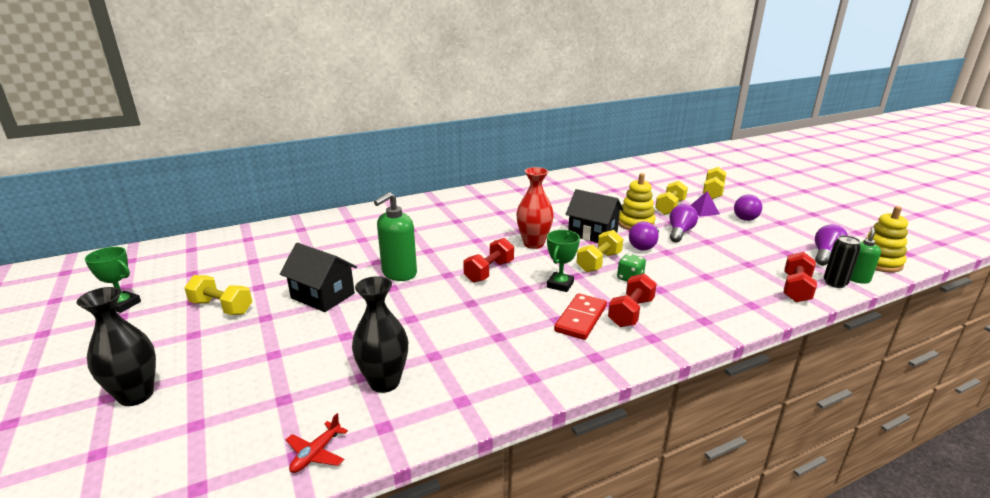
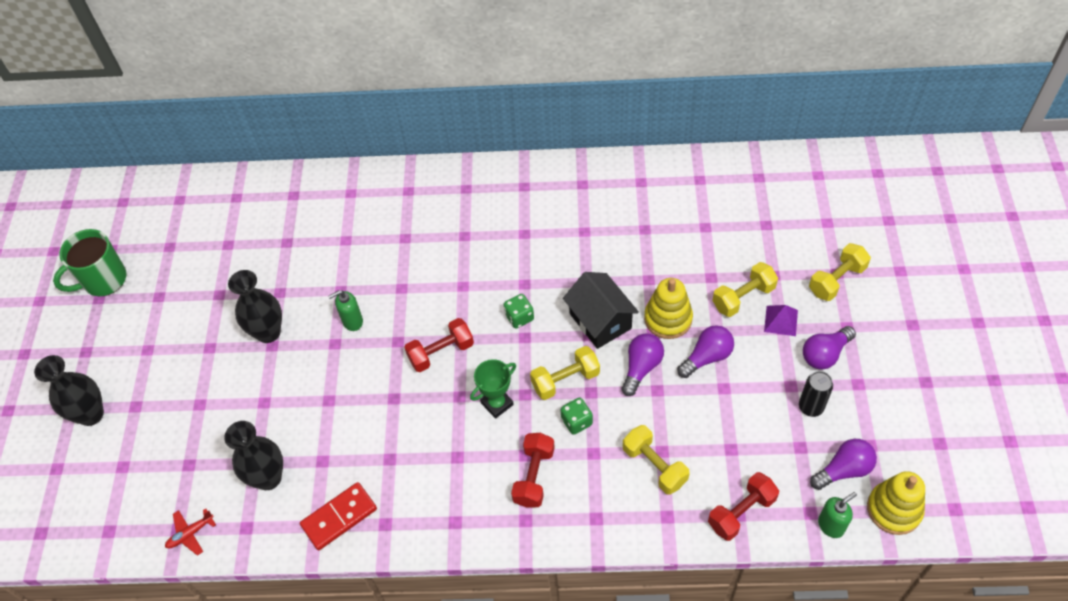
camera: 30 degrees right, 30 degrees up
green trophy [85,247,141,313] -> green mug [53,229,127,296]
yellow dumbbell [184,275,252,315] -> yellow dumbbell moved to [623,425,690,495]
black house [280,243,357,312] -> black vase [228,270,282,343]
green soap dispenser [374,192,417,281] -> green soap dispenser [328,290,363,331], size x0.60
red vase [516,167,554,249] -> green dice [504,294,534,329]
red domino [554,293,607,340] -> red domino moved to [300,482,377,550]
red dumbbell [608,273,657,327] -> red dumbbell turned 45 degrees counterclockwise [511,433,555,508]
purple light bulb [629,221,659,251] -> purple light bulb turned 150 degrees clockwise [621,334,664,396]
black can [824,235,861,288] -> black can moved to [799,371,833,417]

